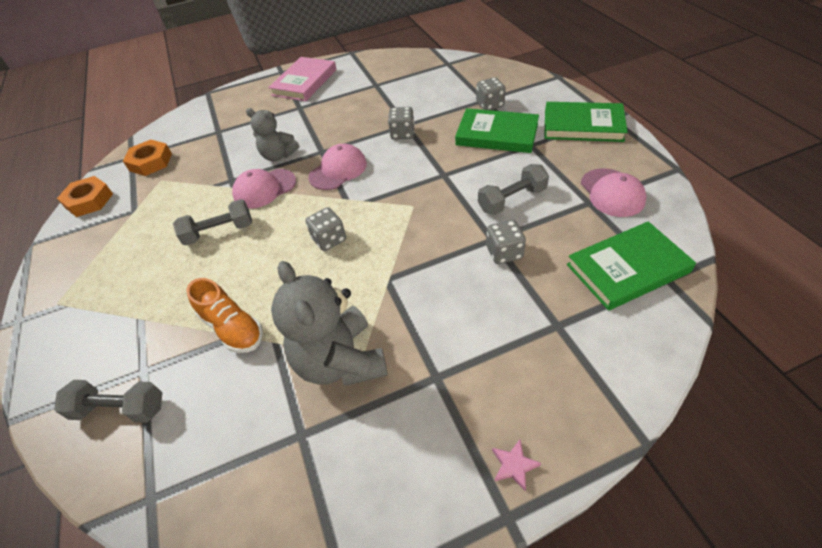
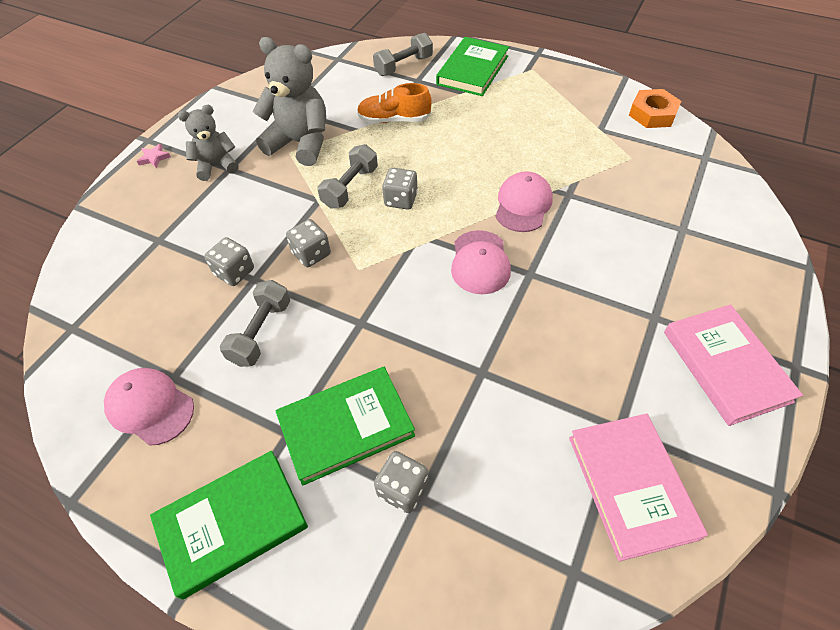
camera: 135 degrees right, 5 degrees up
orange nut [123,139,172,176] -> none
grey dumbbell [173,199,252,245] -> grey dumbbell moved to [318,144,378,209]
grey teddy bear [246,108,299,161] -> grey teddy bear moved to [178,105,239,181]
grey dice [388,107,415,140] -> grey dice moved to [286,219,331,267]
green book [567,221,696,311] -> green book moved to [436,37,509,96]
none -> pink book [569,413,708,561]

